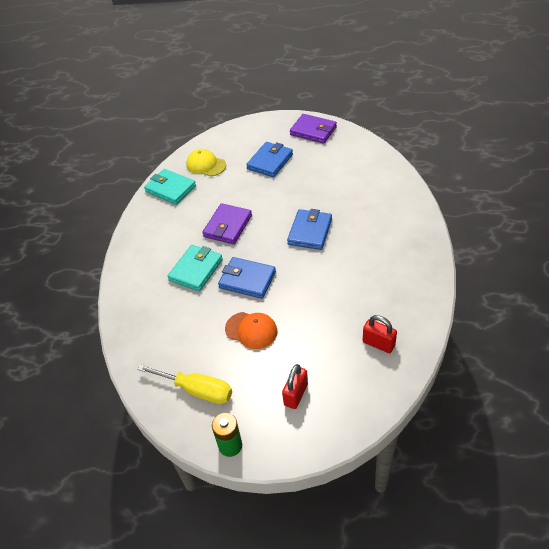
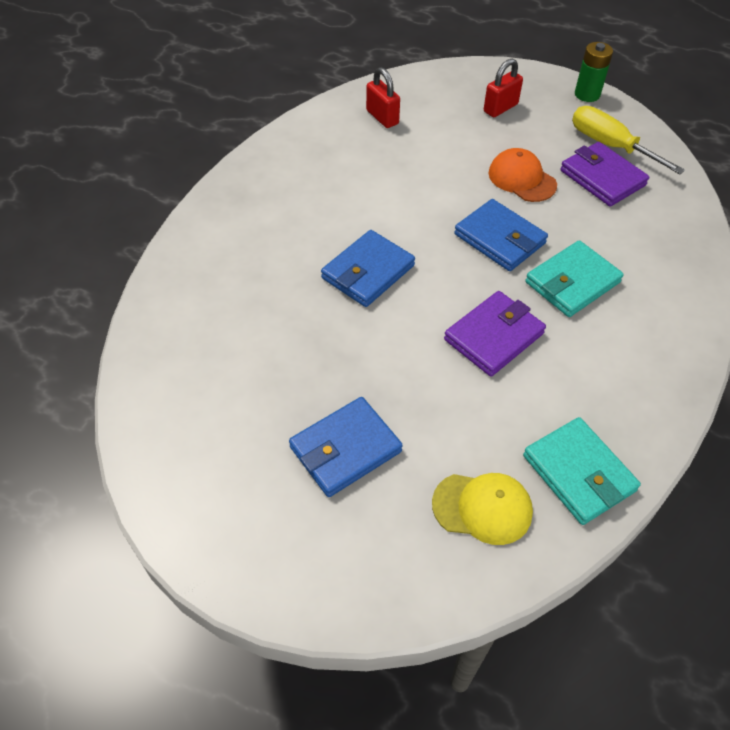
camera: 160 degrees left, 5 degrees up
yellow cap [186,149,226,176] -> yellow cap turned 45 degrees counterclockwise [432,473,533,545]
purple wallet [290,114,337,144] -> purple wallet moved to [560,142,649,206]

